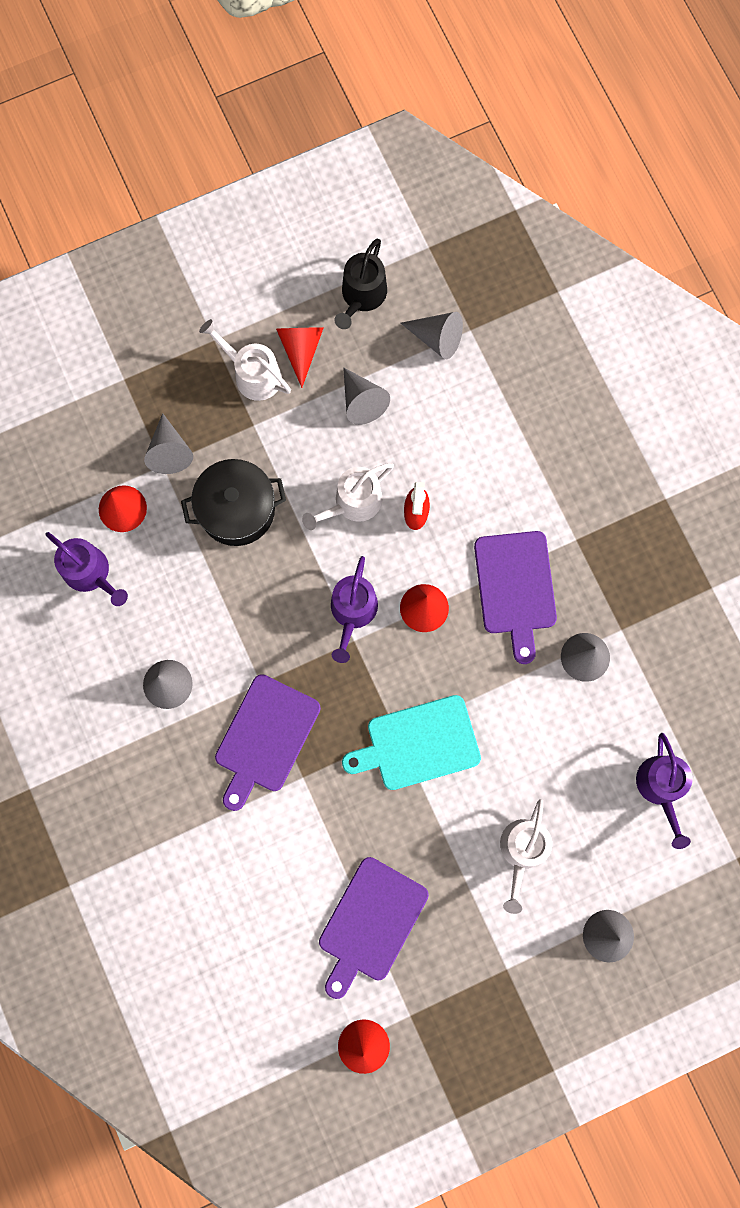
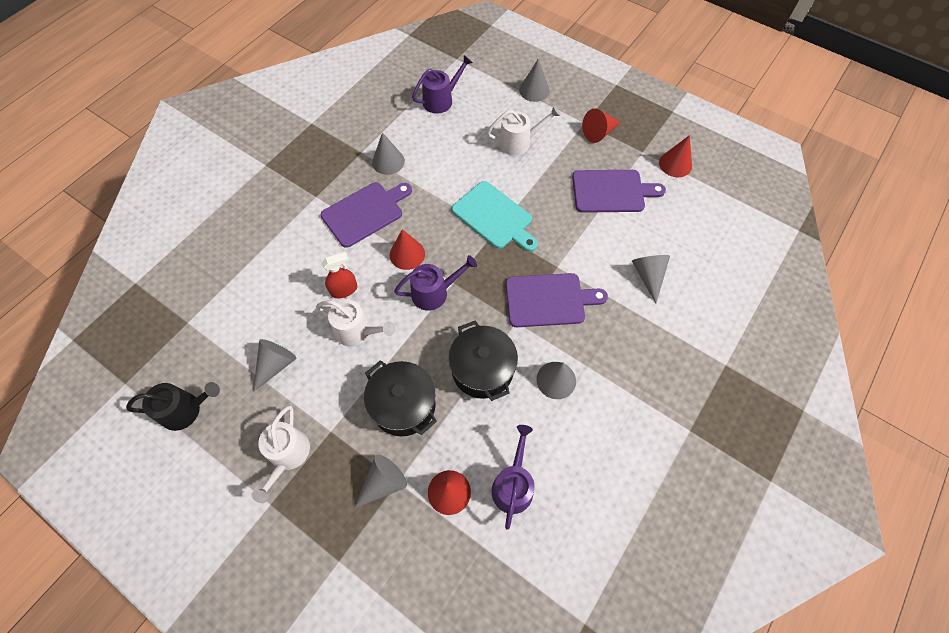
camera: 120 degrees left, 15 degrees down
red cone [276,327,324,388] -> red cone moved to [582,109,621,143]
grey cone [401,312,463,359] -> grey cone moved to [632,255,670,303]
none -> black pot [448,320,518,401]

